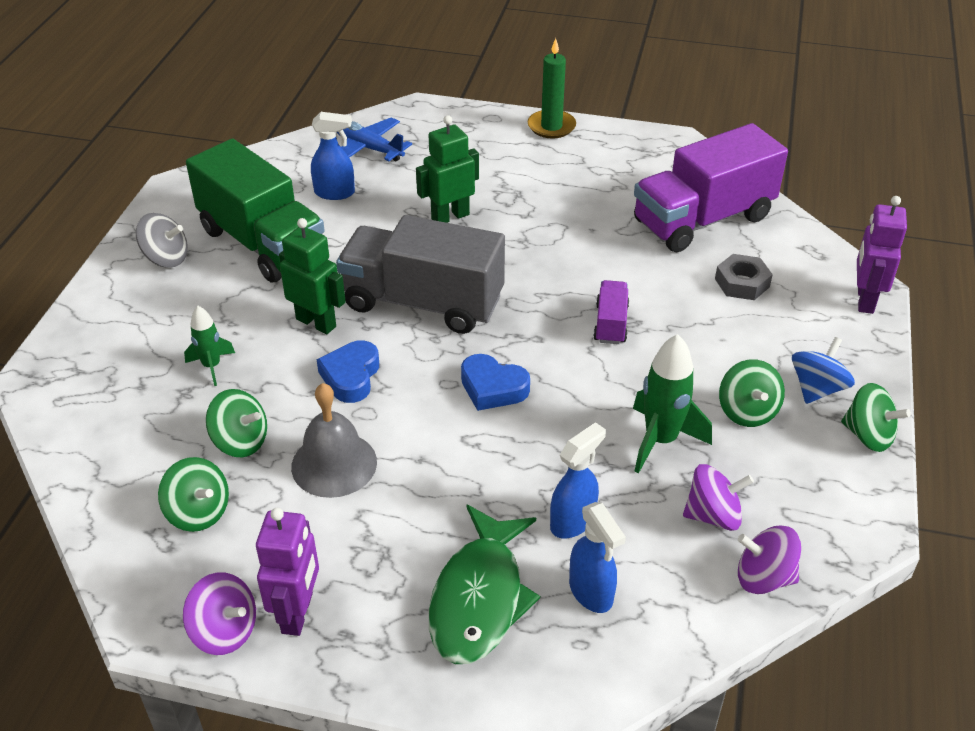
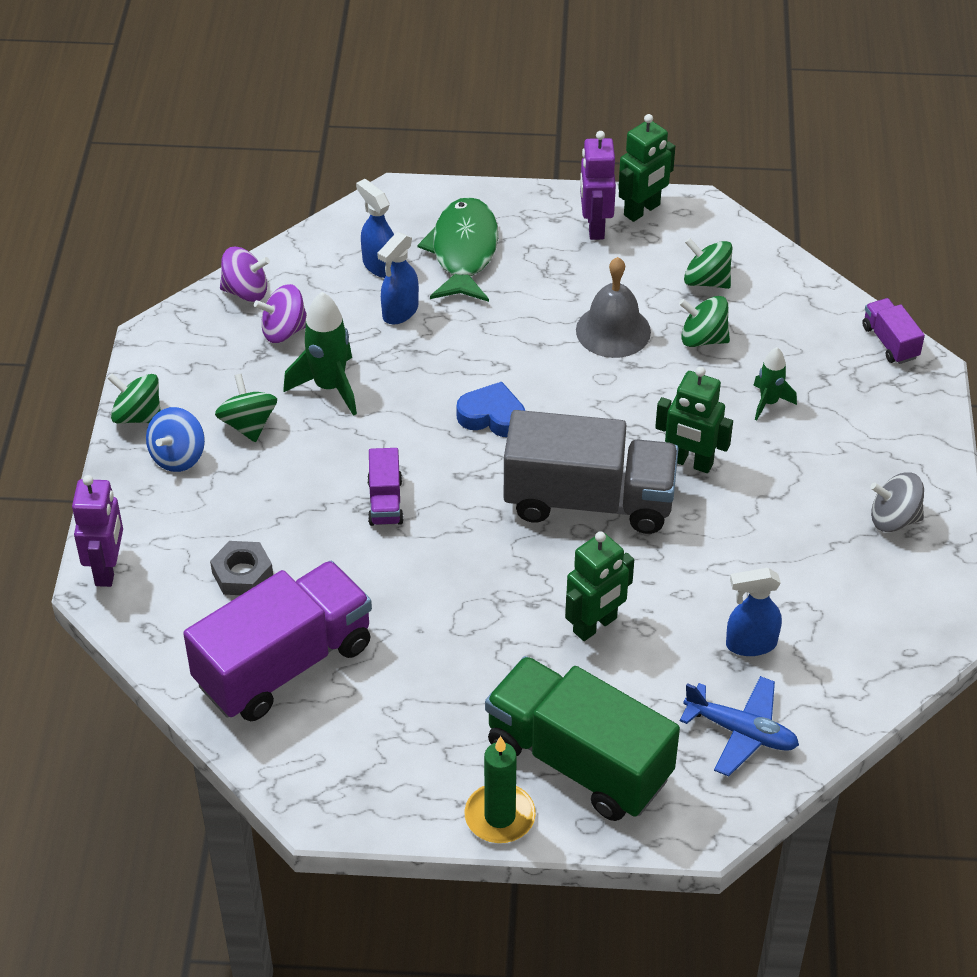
camera: 170 degrees right, 5 degrees up
purple spinning top [183,573,256,655] -> green robot [618,114,675,222]
green truck [186,138,325,283] -> green truck moved to [485,656,680,821]
blue heart [316,340,379,403] -> none
none -> purple truck [862,298,925,364]

